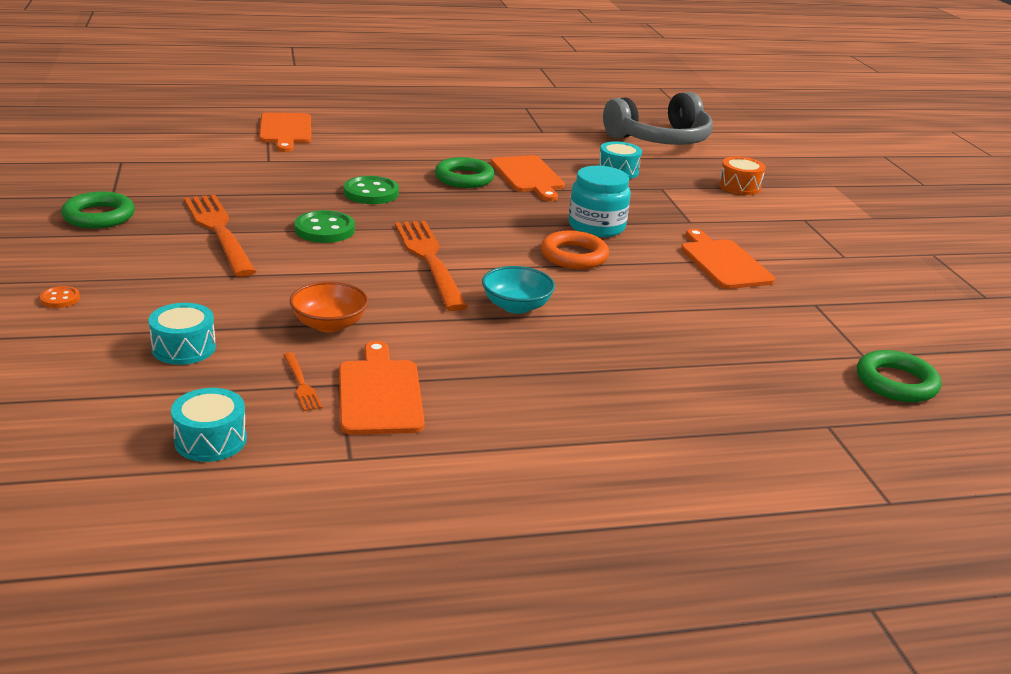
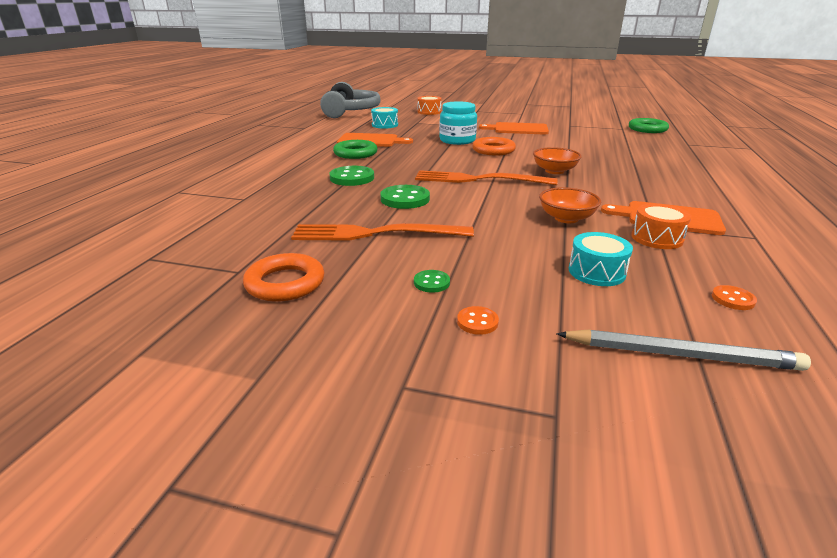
camera: 60 degrees left, 0 degrees up
green ring [61,191,135,229] -> orange ring [243,253,324,302]
turquoise drum [171,388,247,462] -> none
orange cutting board [259,113,311,152] -> none
orange fork [283,352,322,411] -> orange drum [631,203,691,249]
turquoise bowl [482,266,555,314] -> orange bowl [533,147,582,174]
none -> green button [414,270,450,293]
none -> grey pencil [556,329,811,371]
none -> orange button [712,285,757,310]

